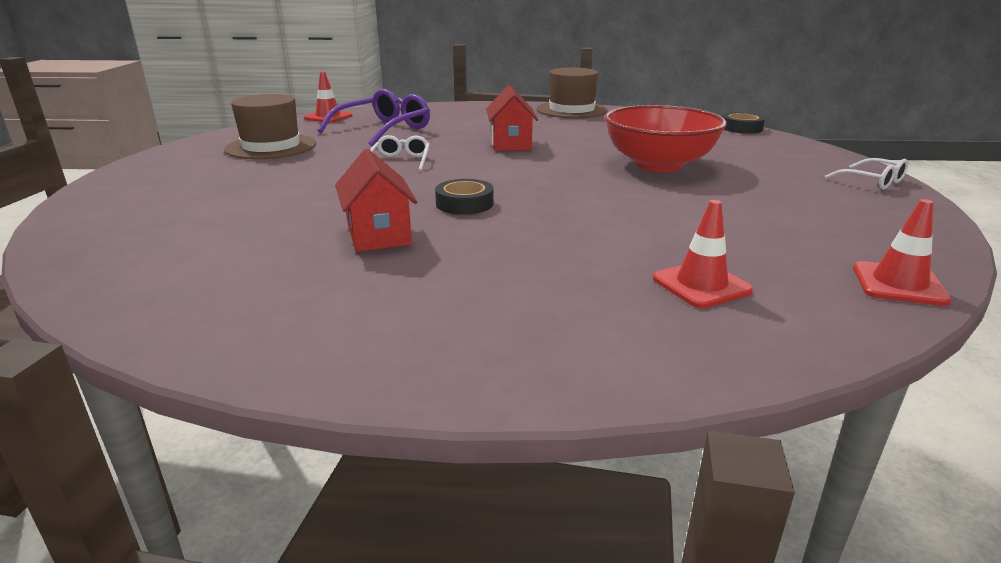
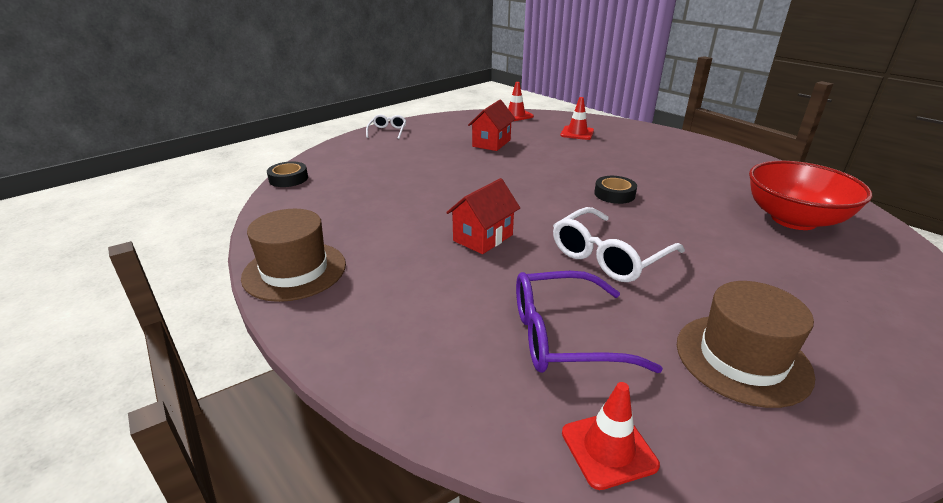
camera: 135 degrees left, 5 degrees up
red house [335,149,418,252] -> red house moved to [468,100,516,151]
white glasses [370,135,429,170] -> white glasses [553,207,685,282], size x1.84
red bowl [605,105,727,172] -> red bowl moved to [749,161,872,230]

